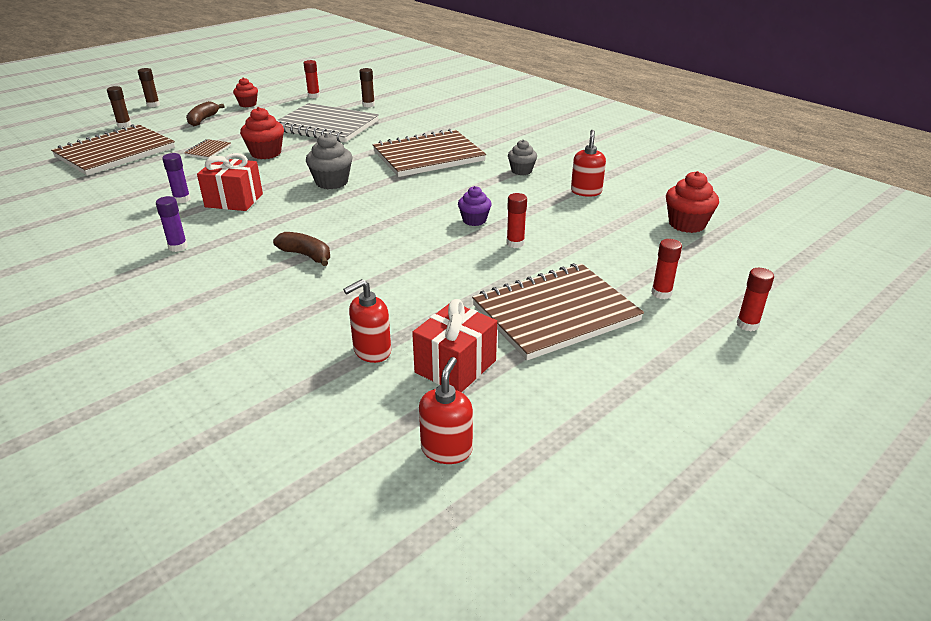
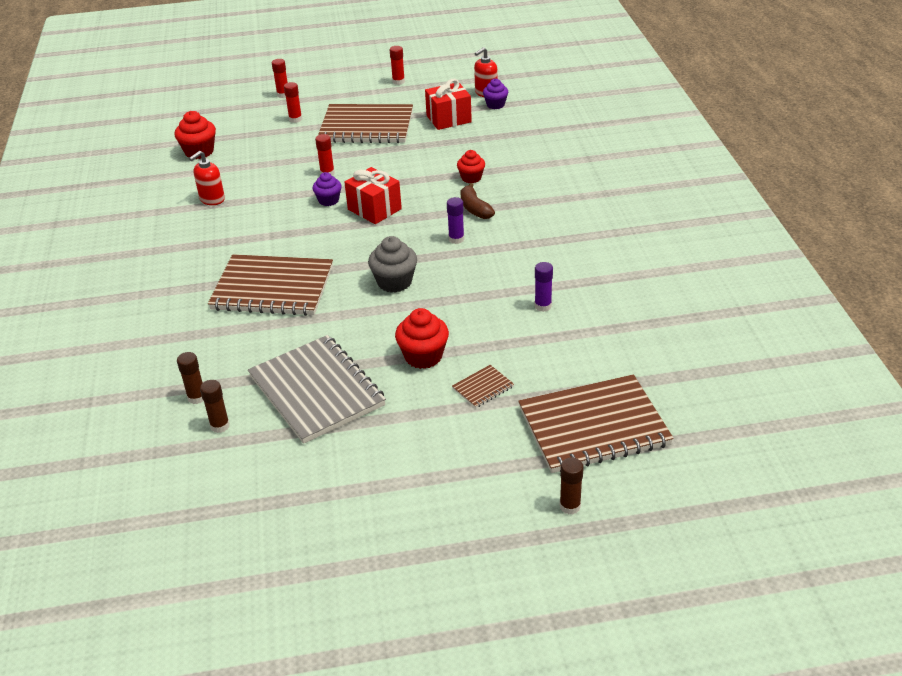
camera: 145 degrees left, 5 degrees up
brown glue stick [138,68,160,107] -> brown glue stick moved to [177,352,203,404]
purple glue stick [156,196,188,252] -> purple glue stick moved to [447,197,464,244]
brown banana [186,101,224,126] -> none
red gift [197,153,263,211] -> red gift moved to [344,167,402,224]
red cupcake [233,78,258,107] -> red cupcake moved to [457,150,485,183]
red glue stick [304,60,320,98] -> red glue stick moved to [390,46,405,85]
red soap dispenser [343,279,391,363] -> none
grey cupcake [508,140,537,175] -> none
none -> purple cupcake [483,78,508,109]

